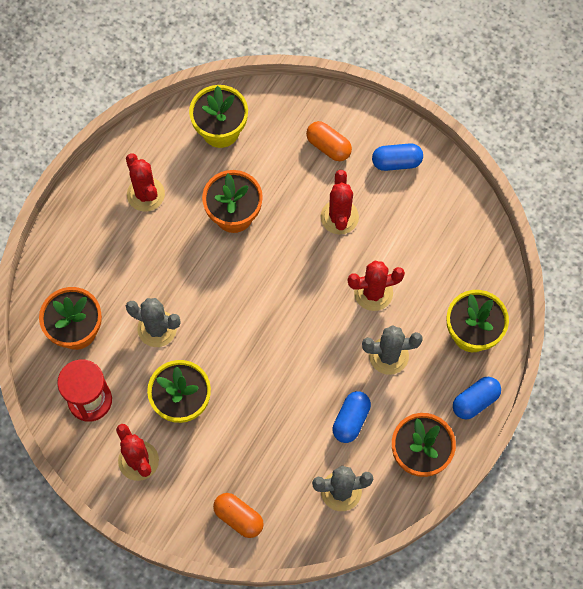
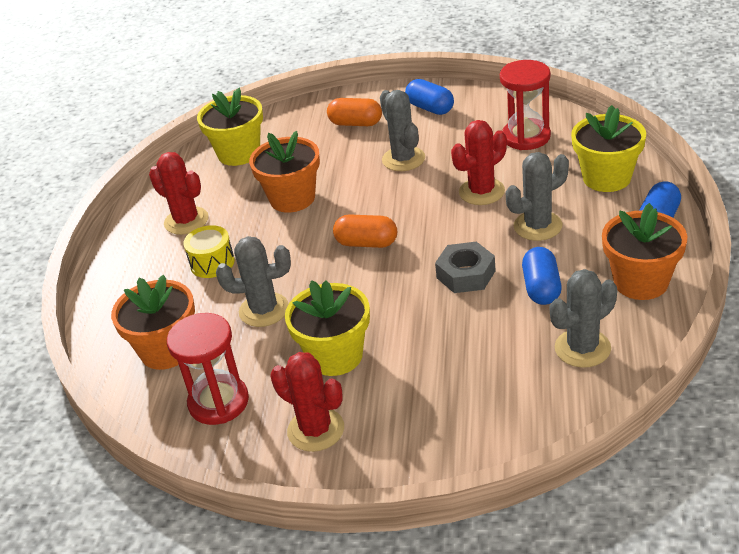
camera: 20 degrees left, 30 degrees down
orange capsule [213,493,264,538] -> orange capsule moved to [333,214,397,248]
red cactus [321,170,359,234] -> grey cactus [380,90,425,171]
blue capsule [372,143,423,171] -> blue capsule turned 75 degrees clockwise [405,79,454,115]
none -> yellow drum [183,225,235,278]
none -> grey nut [435,241,496,293]
none -> red hourglass [500,60,551,150]

